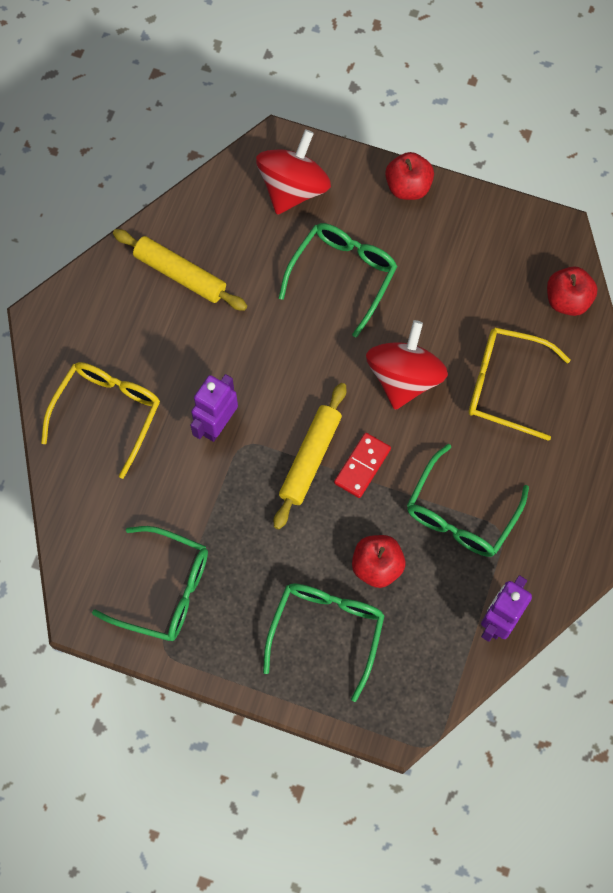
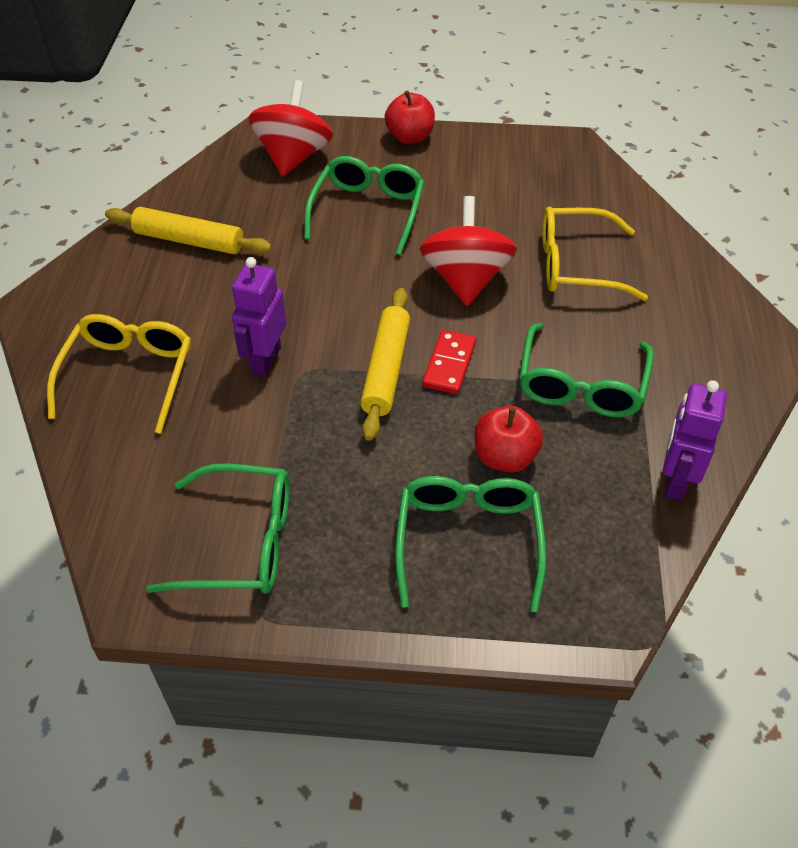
camera: 15 degrees left, 20 degrees down
red apple [547,266,598,316] -> none

